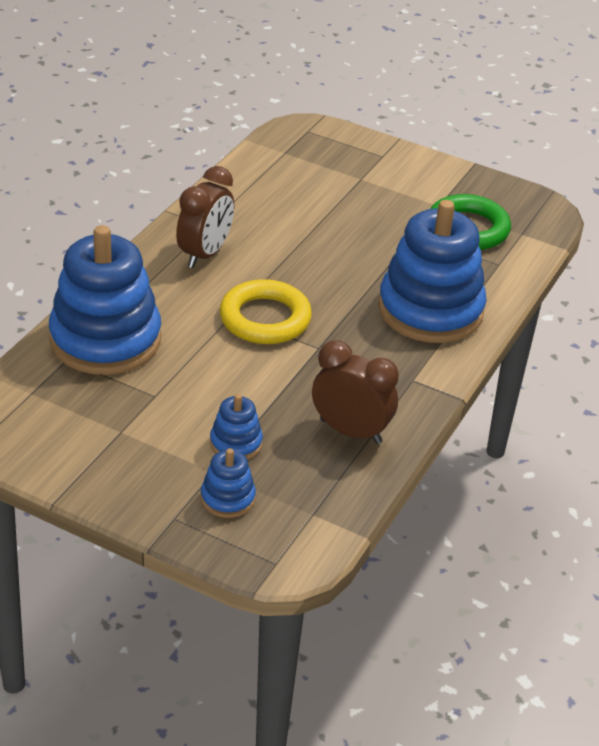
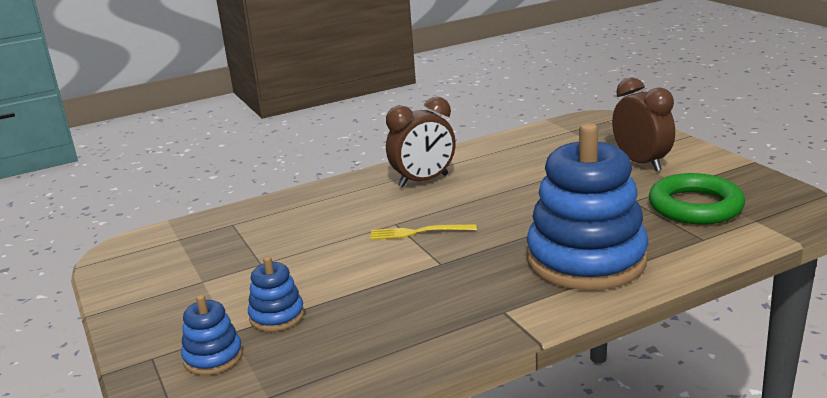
camera: 40 degrees right, 15 degrees down
blue stacking toy [49,225,161,375] -> none
yellow ring [220,279,312,344] -> yellow fork [370,224,477,240]
brown clock [312,340,399,444] -> brown clock moved to [612,77,675,172]

